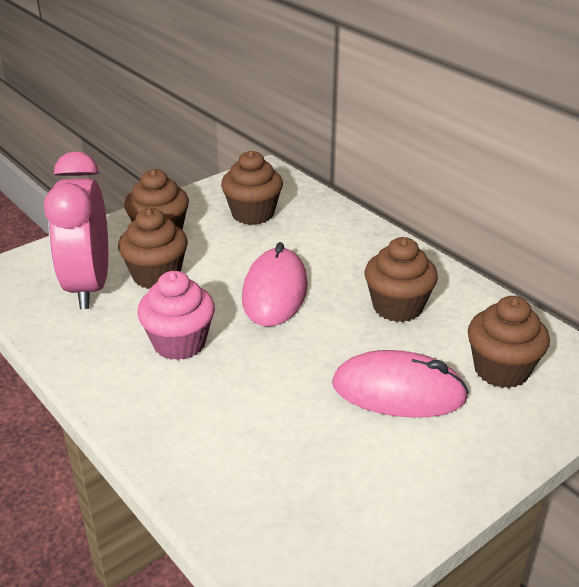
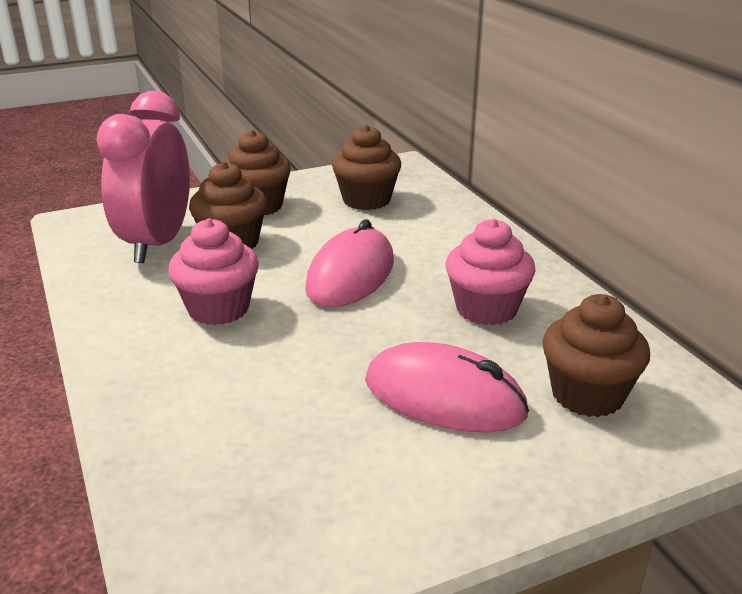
camera: 15 degrees right, 5 degrees down
brown cupcake [365,237,438,322] -> pink cupcake [446,219,536,326]

